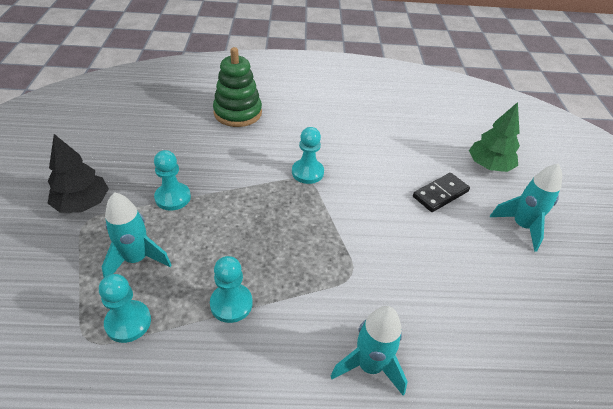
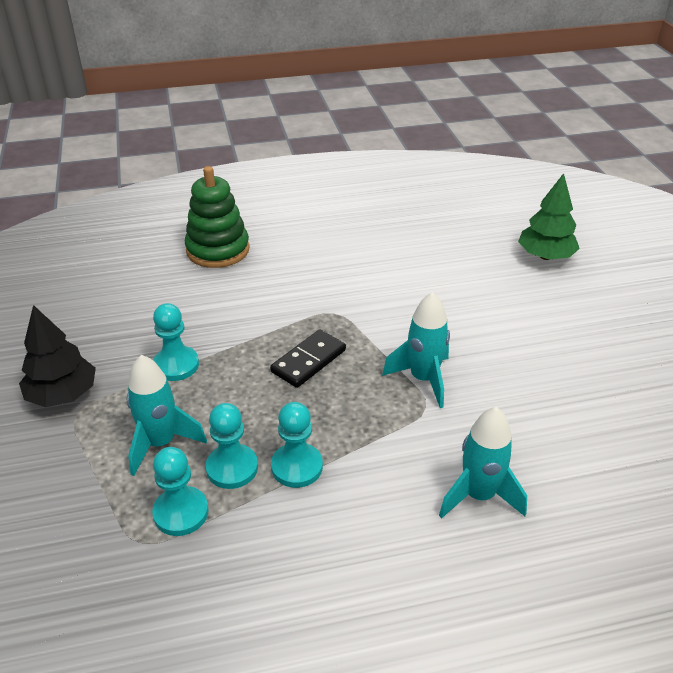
camera: 10 degrees left, 5 degrees down
turquoise pawn [292,127,324,184] -> turquoise pawn moved to [206,403,258,489]
black domino [413,173,470,212] -> black domino moved to [270,330,346,388]
turquoise rocket [490,163,562,252] -> turquoise rocket moved to [382,292,450,408]

